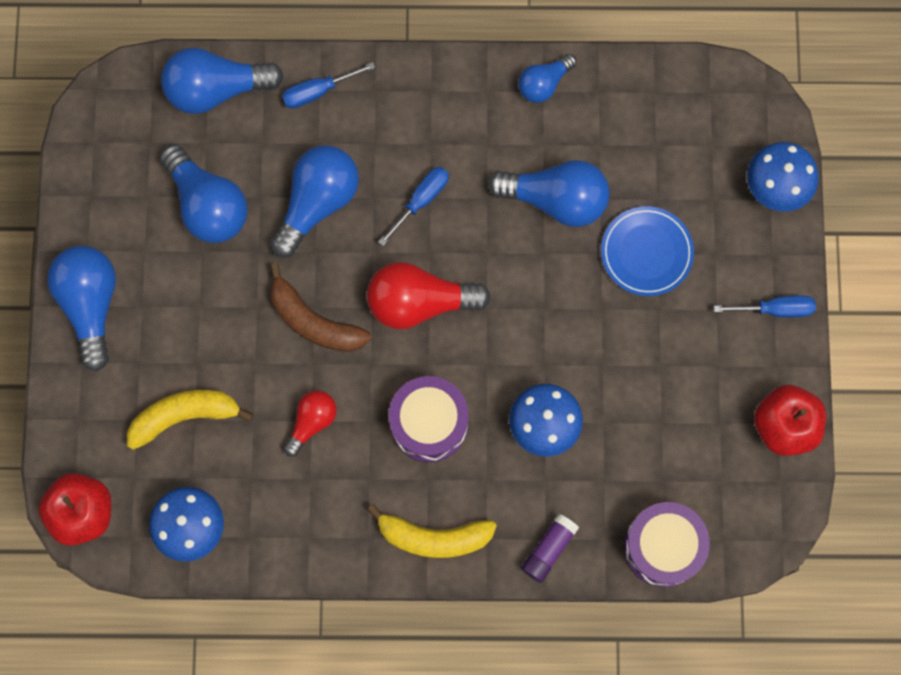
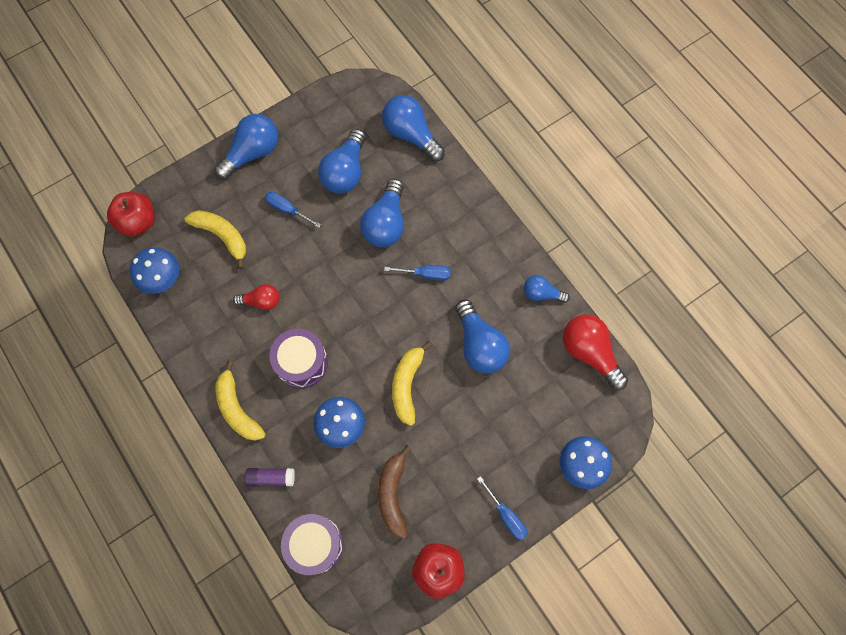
camera: 55 degrees right, 5 degrees down
blue light bulb [270,145,359,258] -> blue light bulb turned 105 degrees clockwise [360,179,404,247]
brown banana [270,264,371,352] -> brown banana moved to [378,445,411,539]
blue screwdriver [282,62,375,109] -> blue screwdriver moved to [265,192,321,228]
red light bulb [367,262,491,329] -> red light bulb moved to [563,314,628,390]
blue plate [601,206,694,296] -> none
none -> yellow banana [392,342,432,426]

